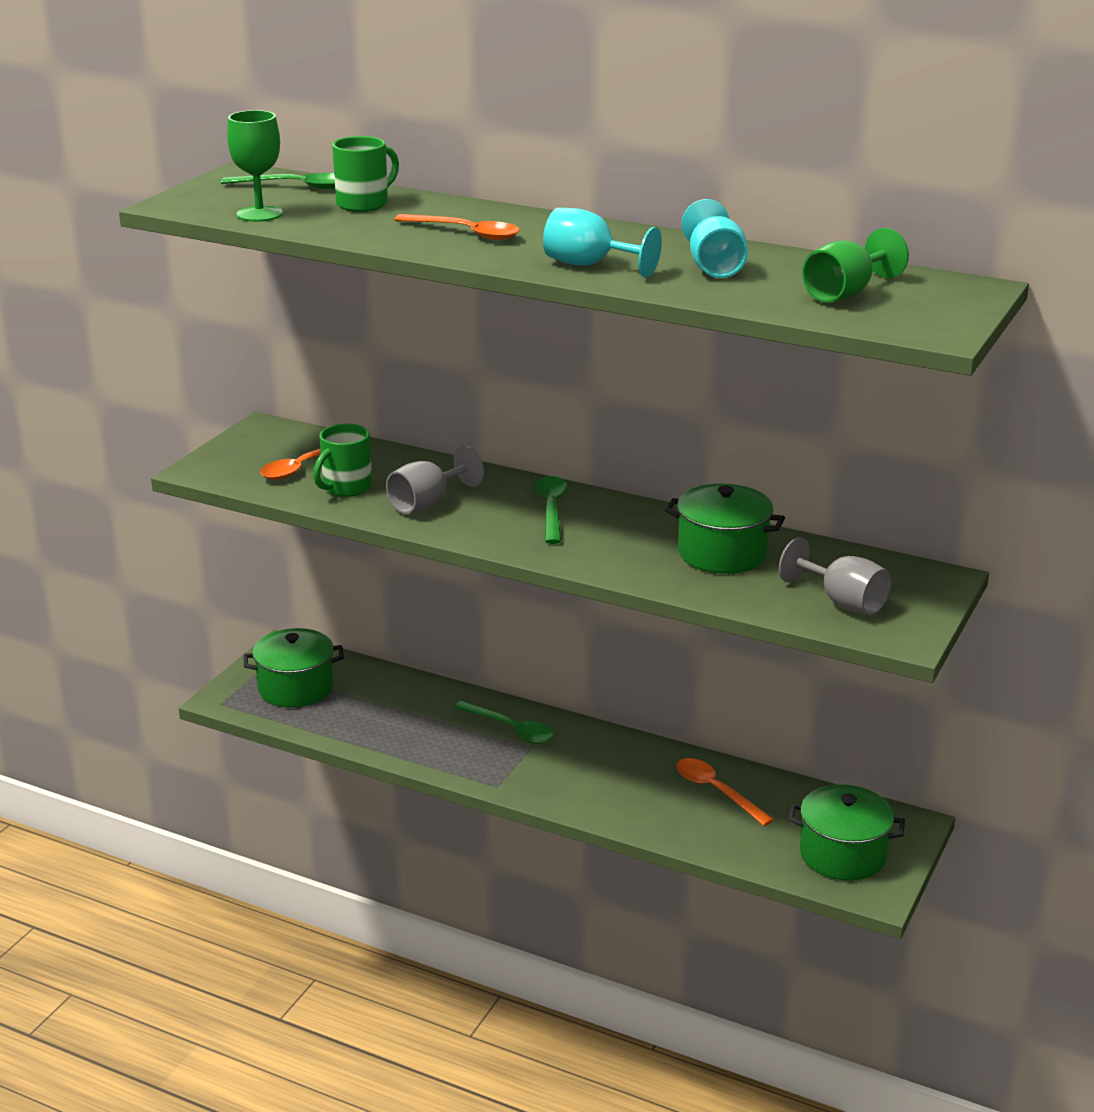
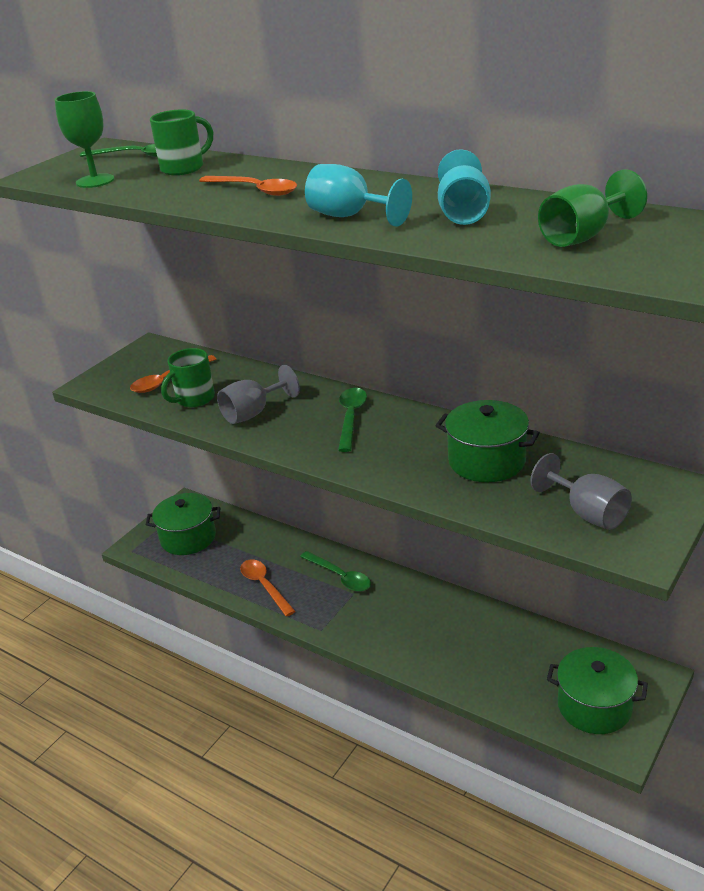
camera: 10 degrees right, 5 degrees up
orange spoon [676,758,774,826] -> orange spoon moved to [240,559,295,617]

